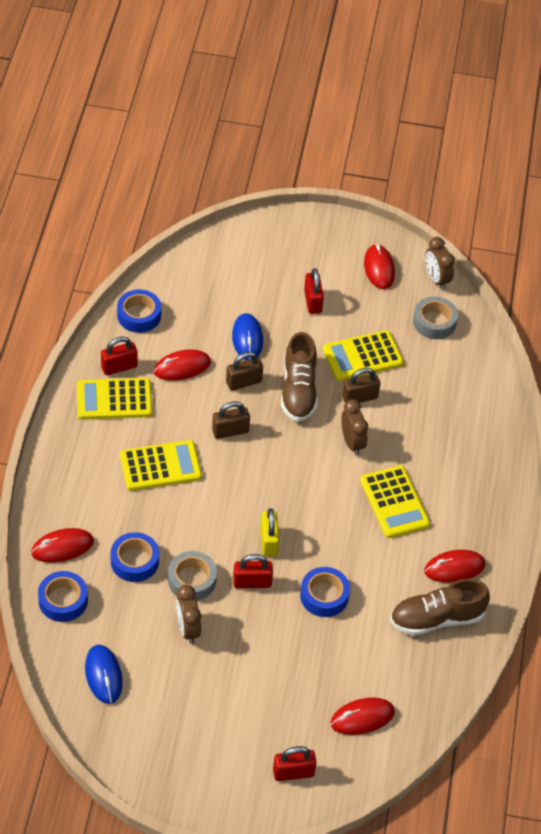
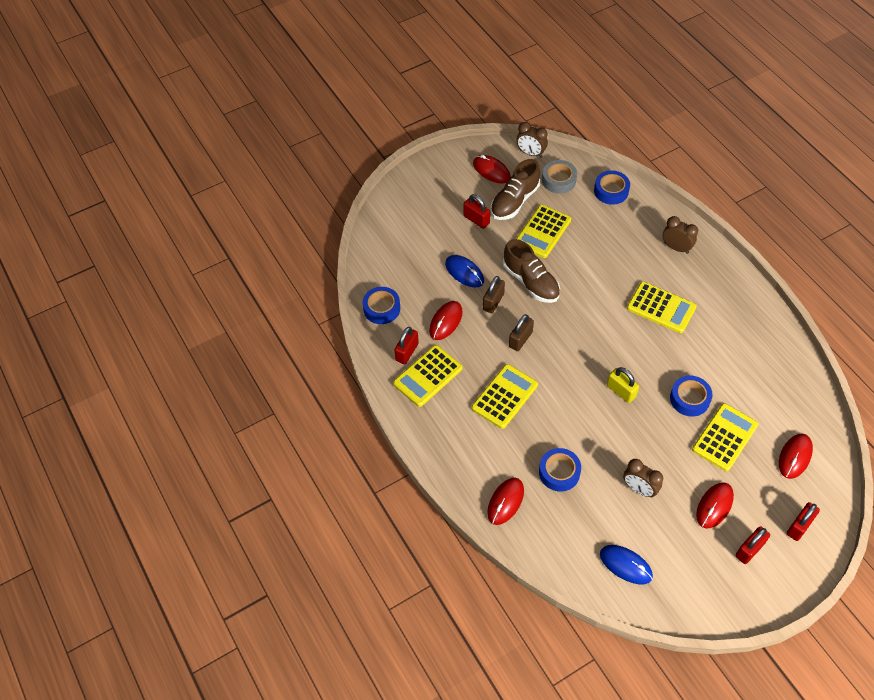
camera: 35 degrees left, 5 degrees up
blue tape [38,571,88,622] -> blue tape moved to [594,170,630,205]
grey tape [168,551,217,601] -> none
red padlock [233,554,273,588] -> red padlock moved to [735,526,770,564]
brown clock [341,399,368,455] -> brown clock moved to [663,216,698,254]
brown padlock [342,368,380,403] -> none
brown shoe [390,579,490,635] -> brown shoe moved to [490,159,540,220]
red mouse [424,550,486,583] -> red mouse moved to [696,482,734,528]
none -> yellow calculator [692,403,758,471]

